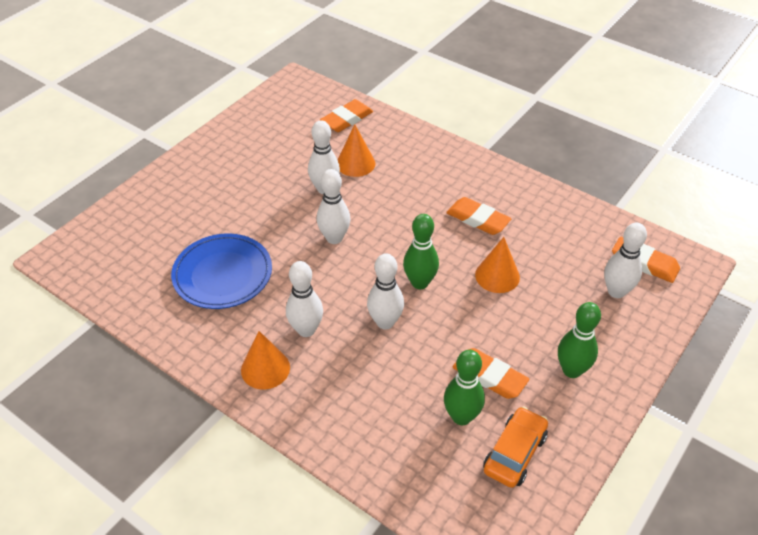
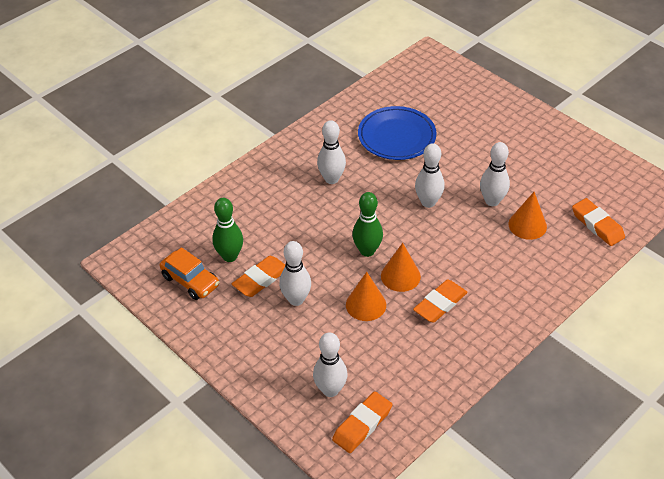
camera: 100 degrees right, 0 degrees up
orange cone [241,331,290,389] -> orange cone moved to [381,243,421,292]
white bowling pin [367,253,404,330] -> white bowling pin moved to [279,241,311,306]
green bowling pin [558,302,601,378] -> none

